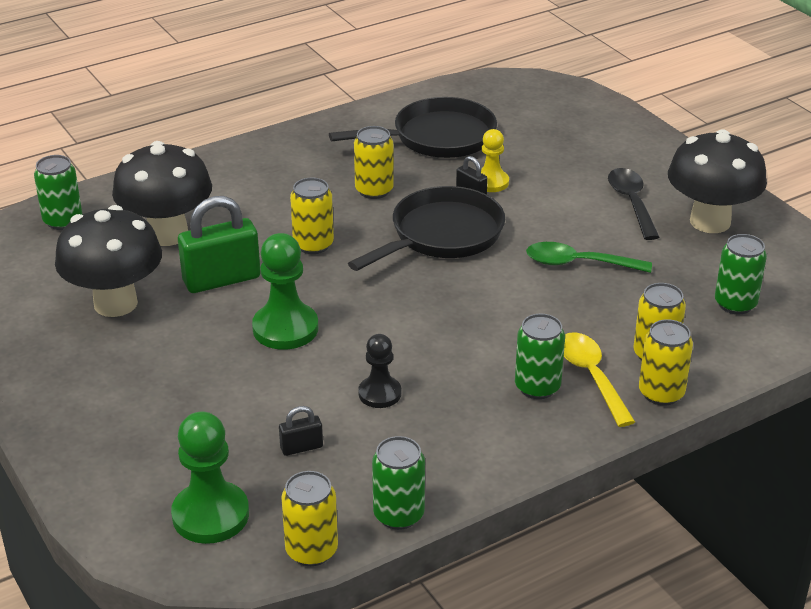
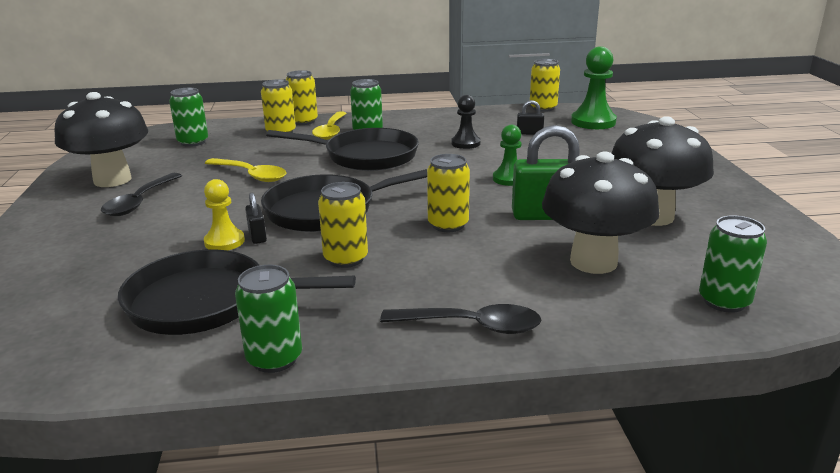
camera: 155 degrees left, 10 degrees down
green pawn [252,233,319,350] -> green pawn [493,125,522,186], size x0.62
green can [372,436,425,530] -> green can moved to [235,265,302,373]
green spoon [526,242,652,273] -> yellow spoon [205,158,287,182]
none -> black pan [266,128,419,171]
none -> black spoon [380,304,541,334]

